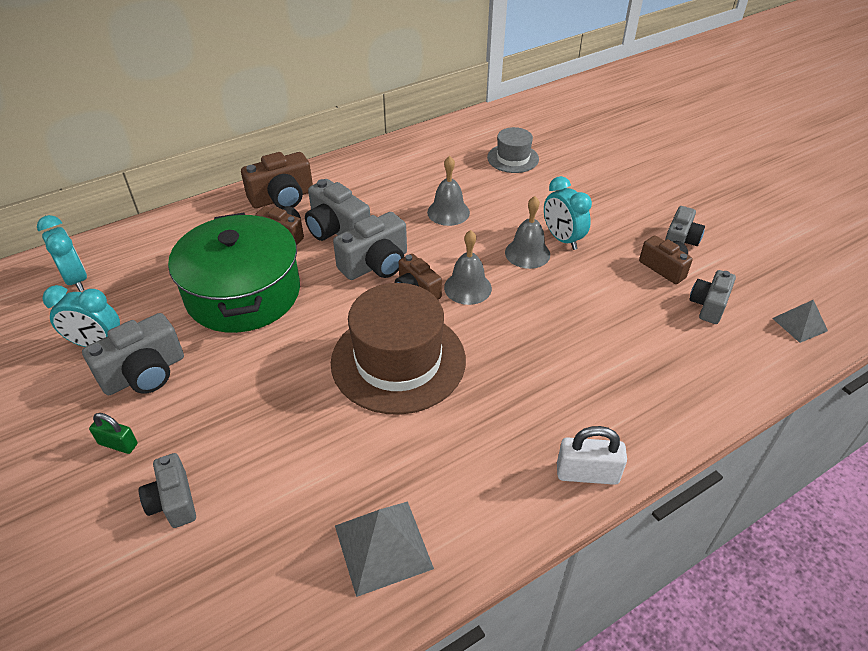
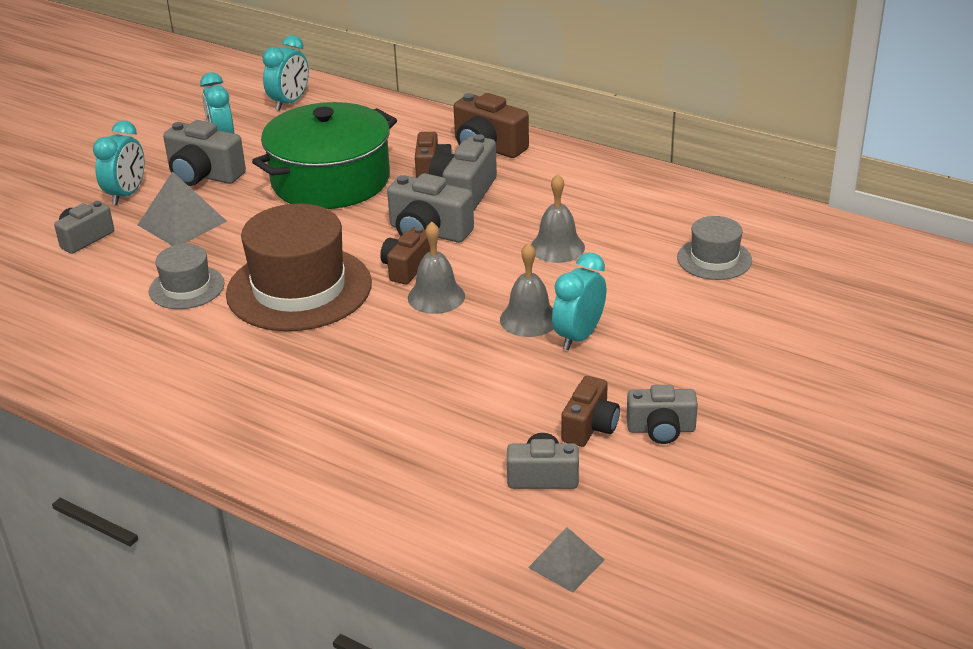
camera: 65 degrees right, 10 degrees down
green padlock [89,413,138,454] -> turquoise clock [93,120,145,205]
grey pyramid [335,501,434,597] -> grey pyramid moved to [138,171,227,246]
white padlock [557,426,627,485] -> none
none -> grey hat [149,244,225,309]

